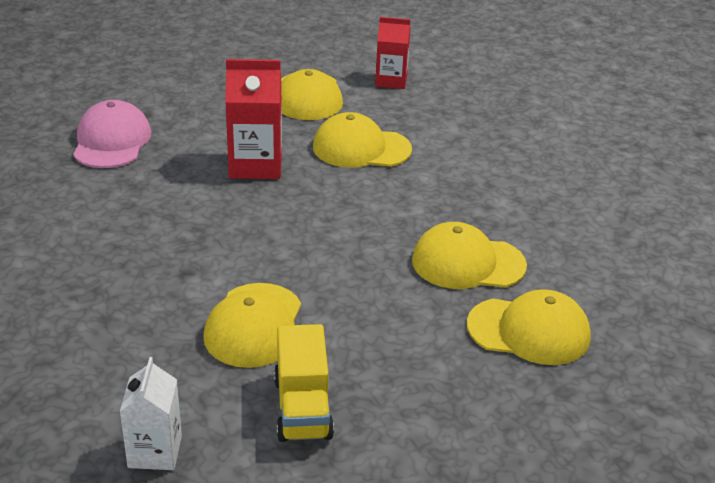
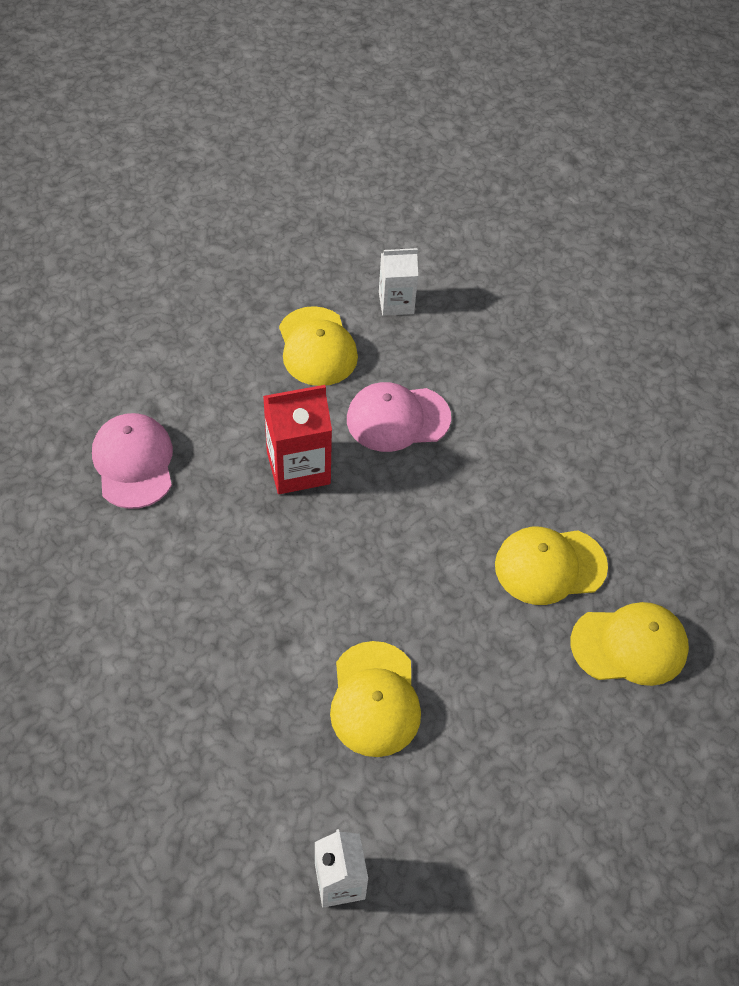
camera: 15 degrees left, 20 degrees up
yellow truck [274,324,334,442] -> none
yellow cap [313,112,412,168] -> pink cap [347,382,451,452]
red carton [375,17,410,89] -> white carton [379,248,418,316]

